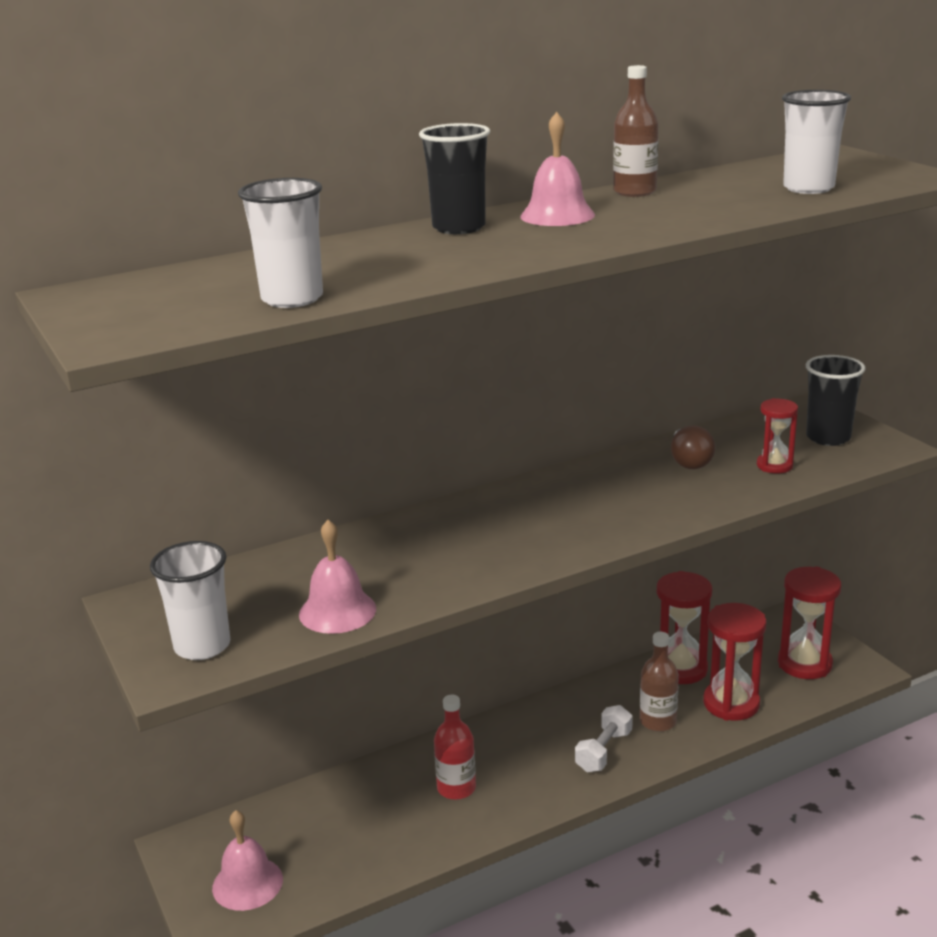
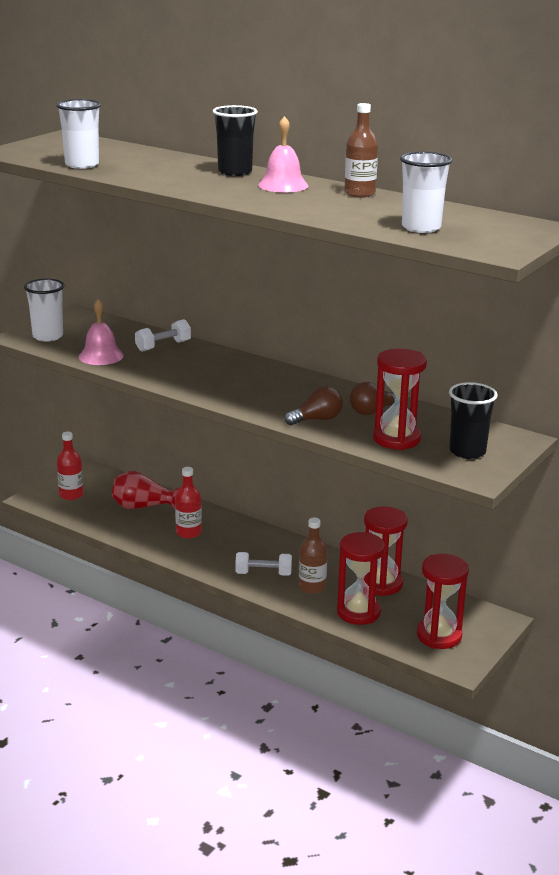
camera: 60 degrees right, 0 degrees up
pink bell [212,810,283,911] -> red bottle [57,432,84,500]
red hourglass [757,398,798,474] -> red hourglass [373,349,427,450], size x1.69
none -> red vase [112,471,180,509]
none -> white dumbbell [135,319,191,352]
none -> brown light bulb [284,386,343,425]

